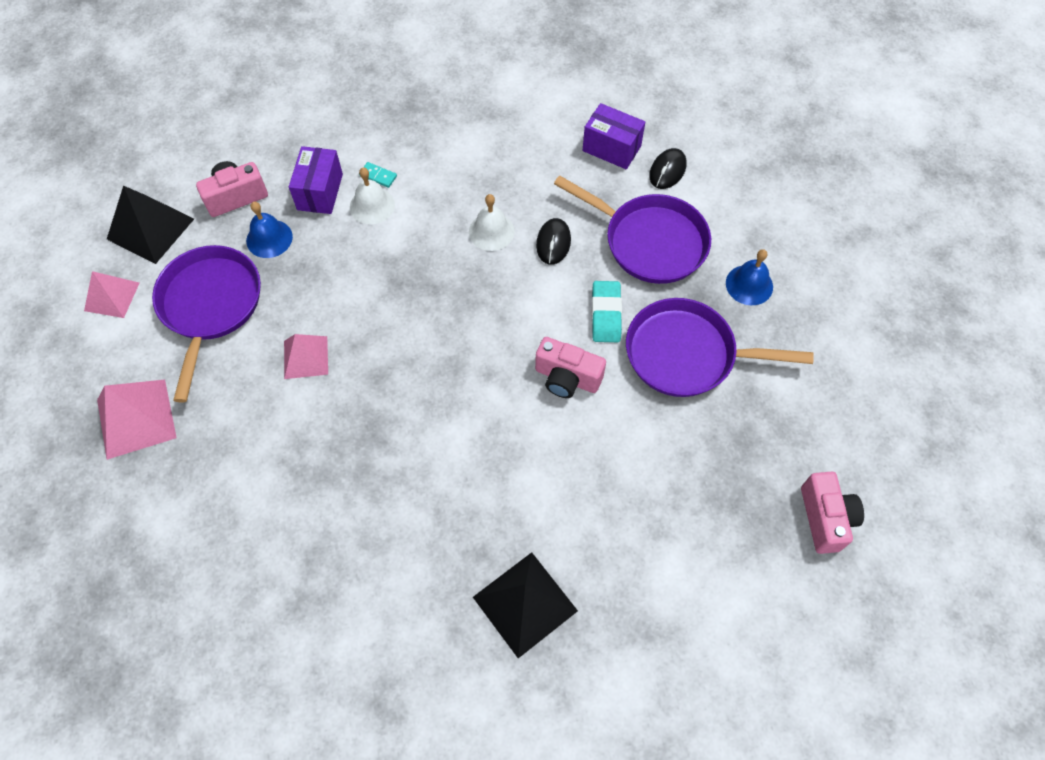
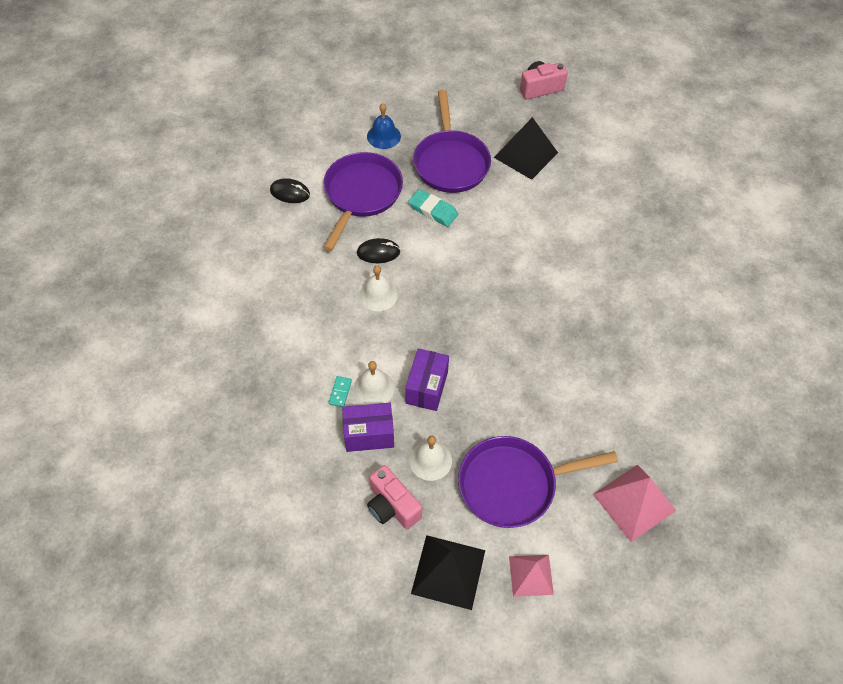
camera: 105 degrees left, 5 degrees down
blue bell [246,201,293,258] -> white bell [409,436,452,481]
pink pyramid [284,334,328,379] -> none
black pyramid [473,552,578,658] -> black pyramid moved to [494,117,558,180]
pink camera [535,337,606,398] -> none
purple box [583,103,645,169] -> purple box moved to [405,348,449,411]
turquoise eraser [592,281,622,342] -> turquoise eraser turned 45 degrees clockwise [408,189,458,227]

